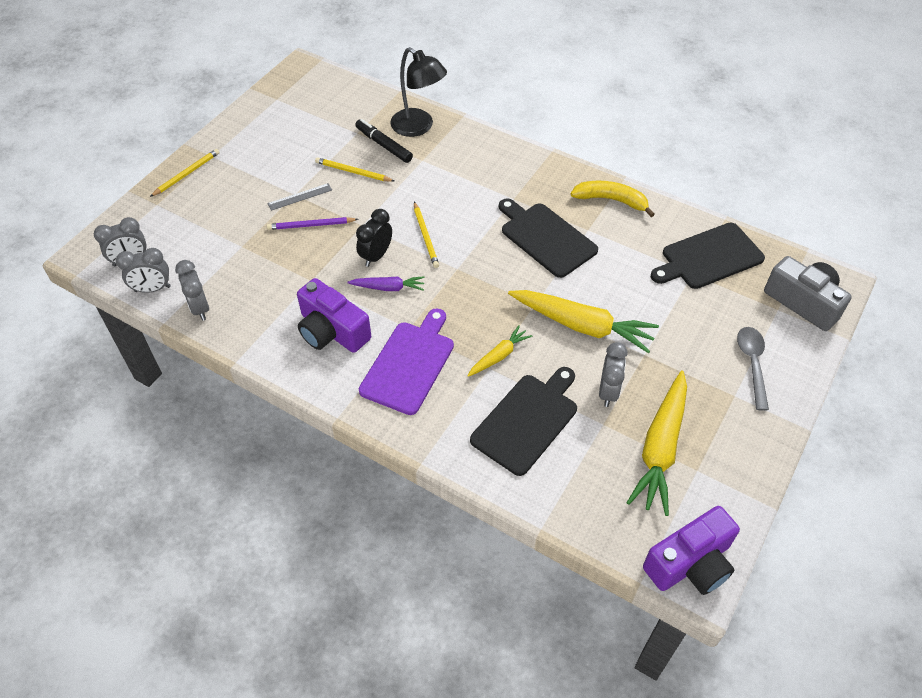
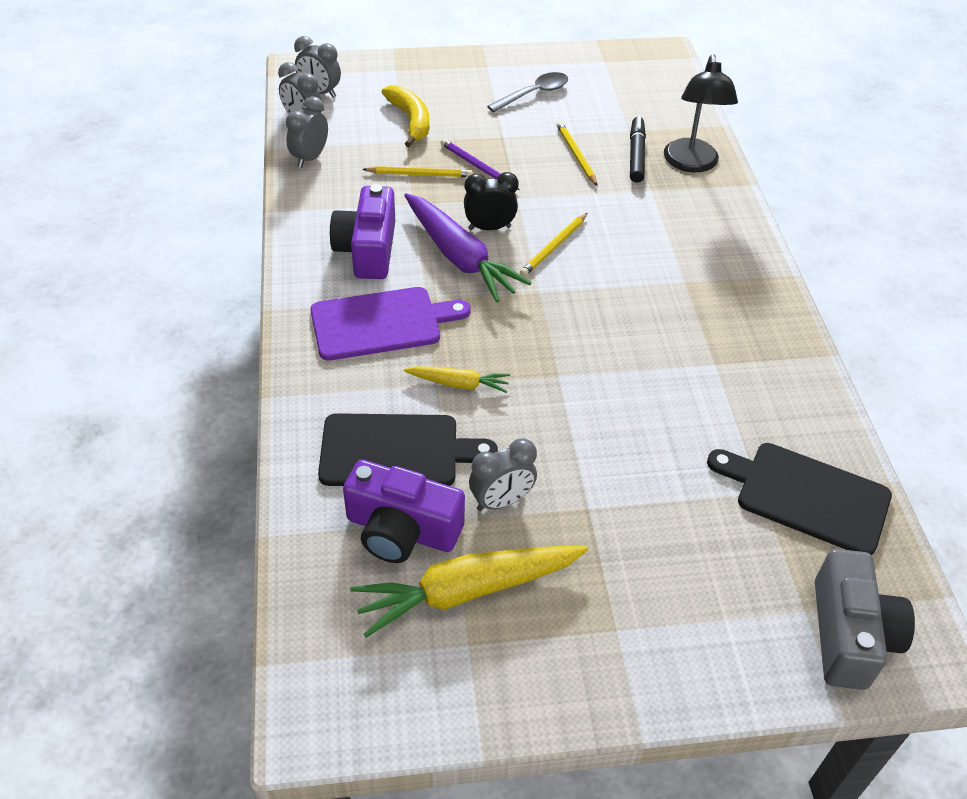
camera: 50 degrees right, 5 degrees down
yellow pencil [150,149,220,197] -> yellow pencil moved to [362,166,473,177]
grey ruler [267,183,332,211] -> none
purple carrot [348,276,425,291] -> purple carrot [404,193,532,302], size x1.92
black cutting board [499,198,598,278] -> none
yellow carrot [508,290,659,353] -> none
yellow banana [571,181,655,217] -> yellow banana moved to [382,85,429,147]
purple camera [643,506,740,595] -> purple camera moved to [343,460,465,563]
grey spoon [737,327,769,411] -> grey spoon moved to [487,72,568,112]

